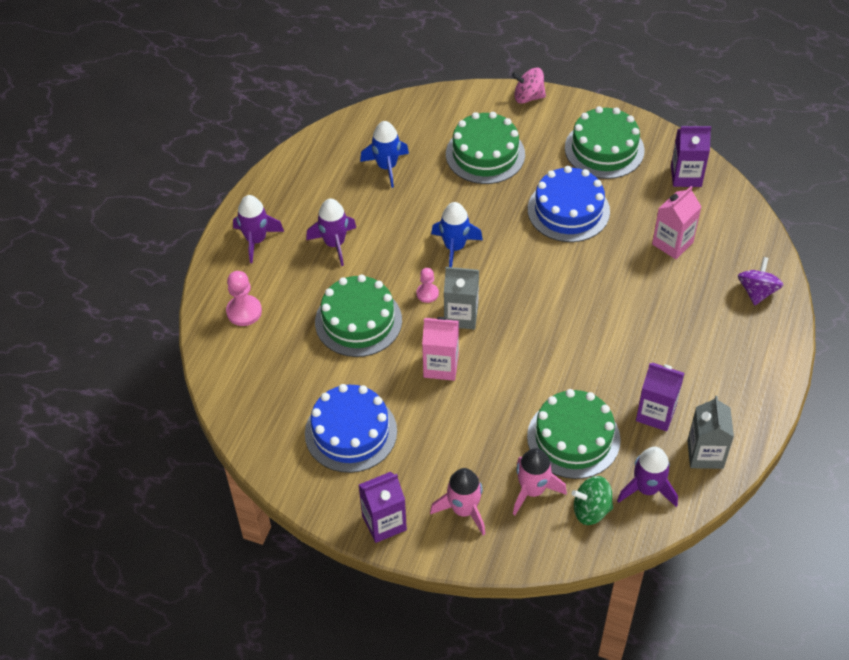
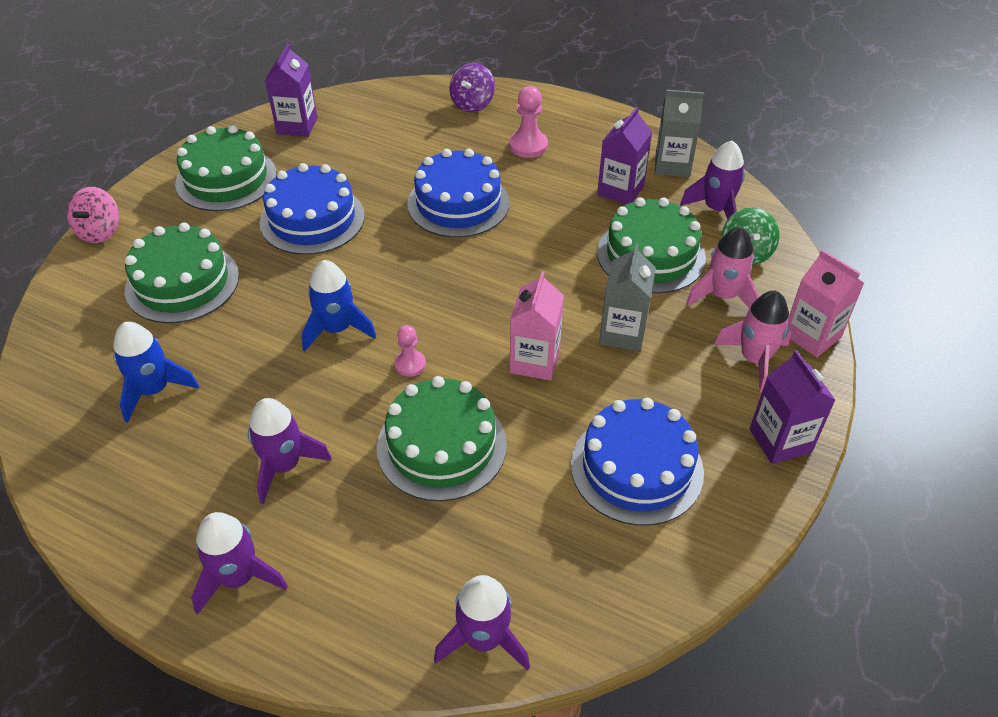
camera: 85 degrees left, 5 degrees down
pink pawn [226,271,262,326] -> pink pawn moved to [509,86,548,158]
grey carton [444,267,479,329] -> grey carton moved to [599,244,656,351]
pink carton [652,186,702,259] -> pink carton moved to [788,250,864,357]
purple spinning top [738,257,783,305] -> purple spinning top turned 90 degrees counterclockwise [449,63,495,112]
none -> blue cake [407,149,510,238]
none -> purple rocket [434,575,530,671]

